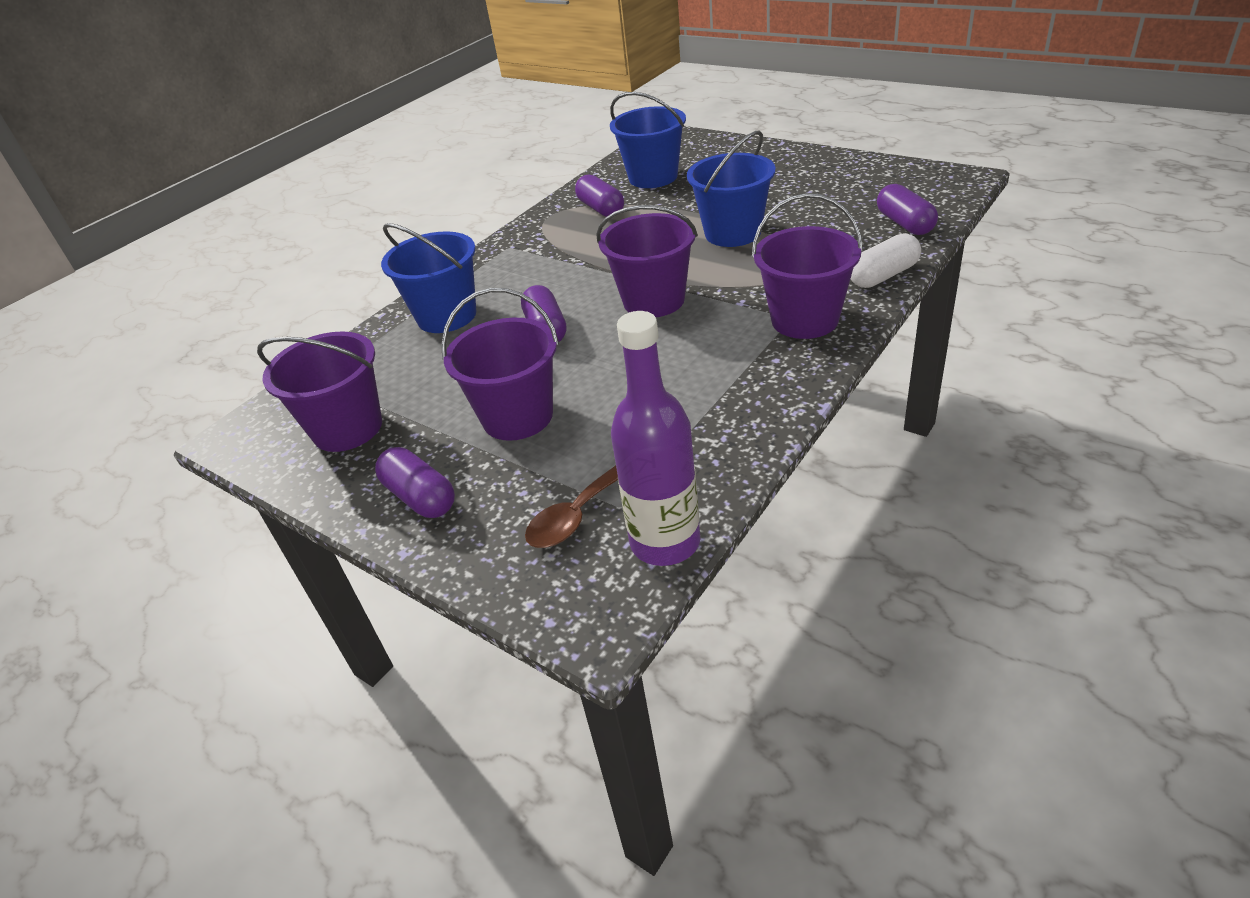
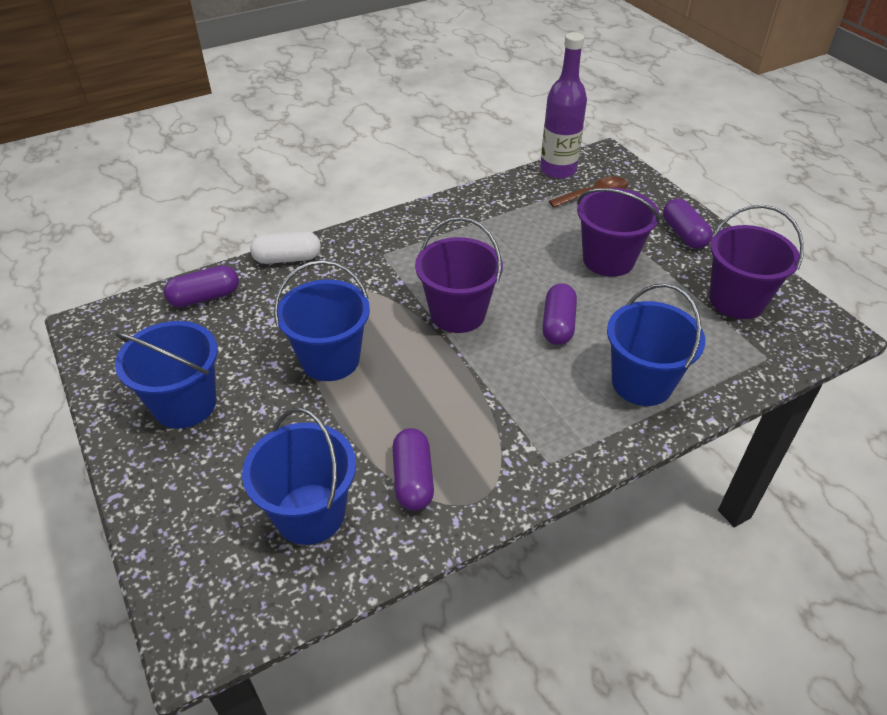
camera: 160 degrees left, 5 degrees up
purple bucket [752,193,863,339] -> none
purple capsule [877,184,938,235] -> purple capsule turned 60 degrees clockwise [164,265,239,307]
none -> blue bucket [115,321,218,429]

